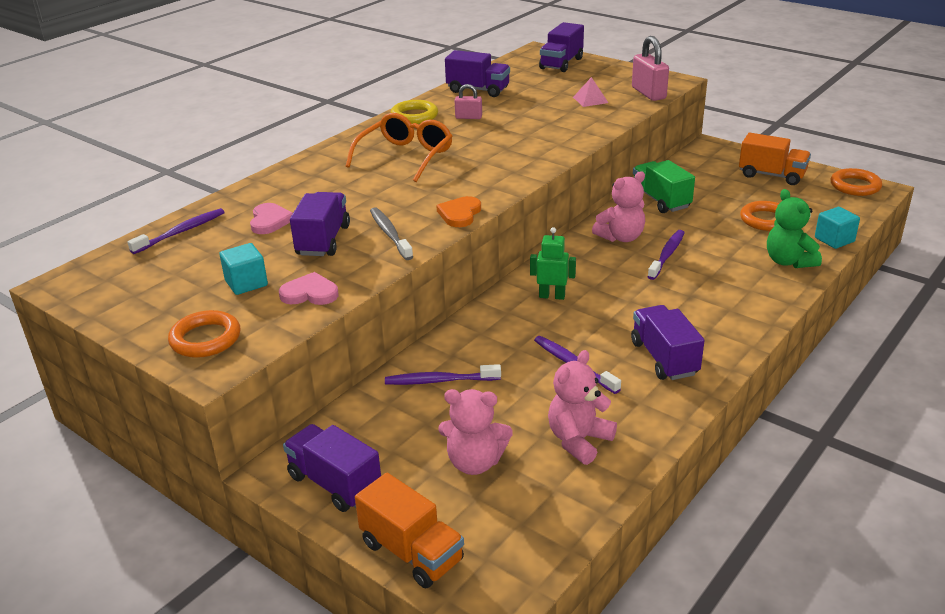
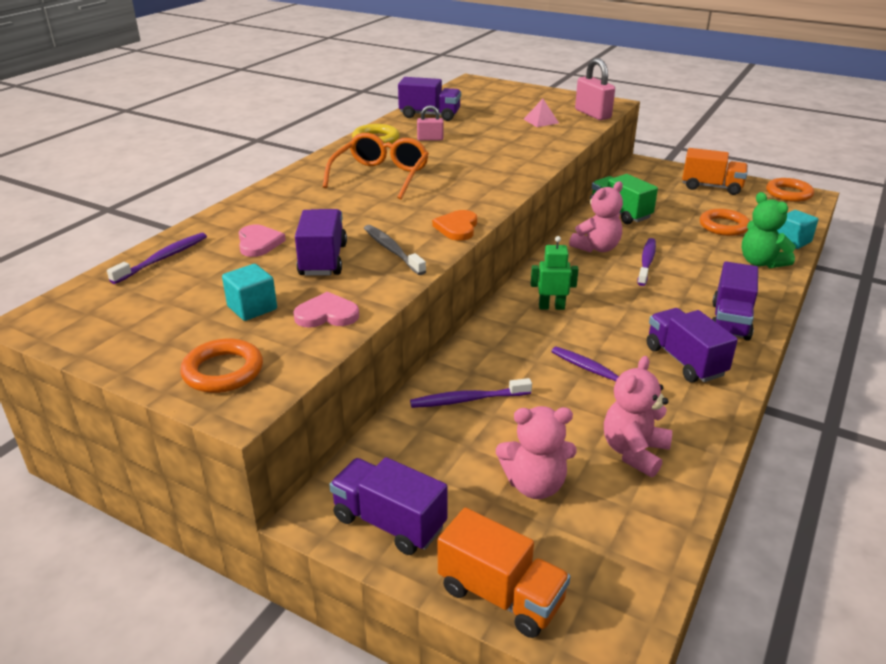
camera: 10 degrees left, 0 degrees up
purple truck [539,22,584,72] -> purple truck moved to [712,262,758,341]

